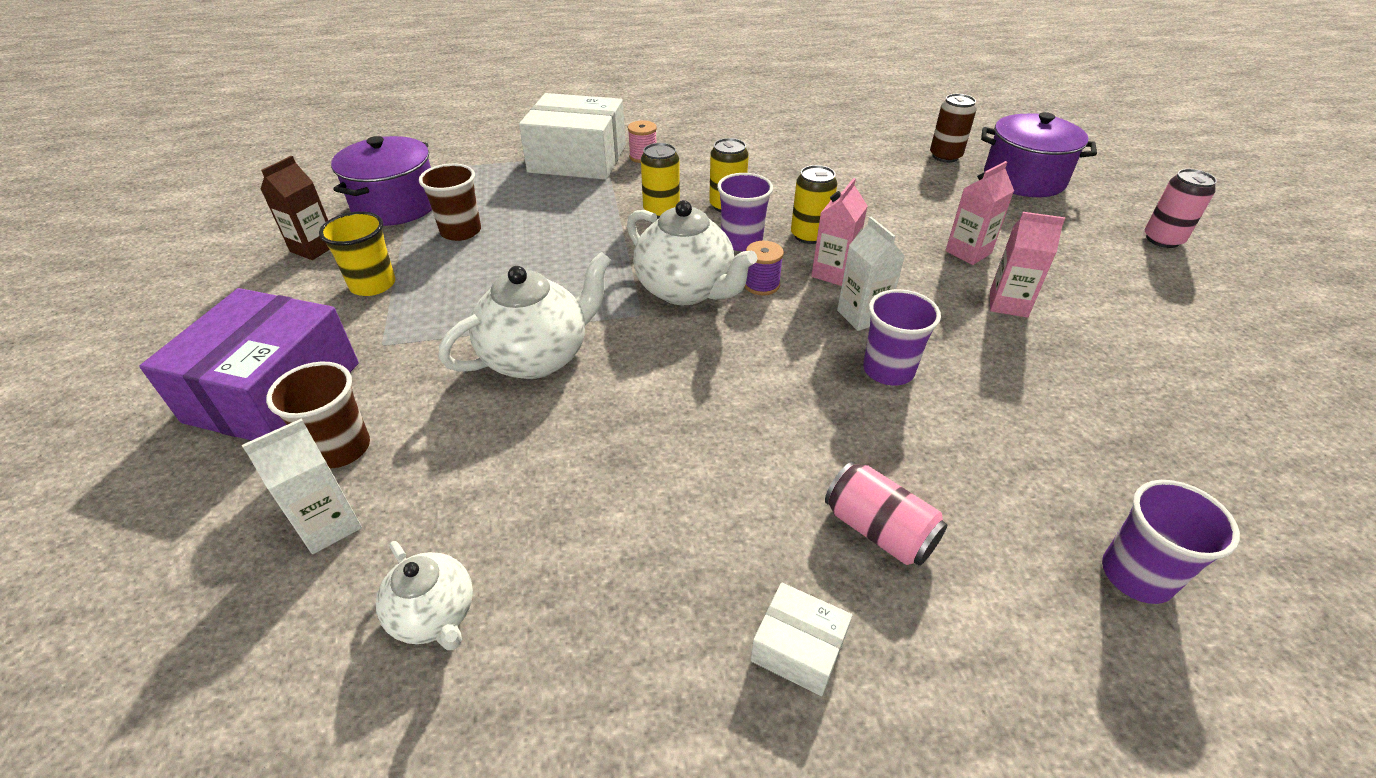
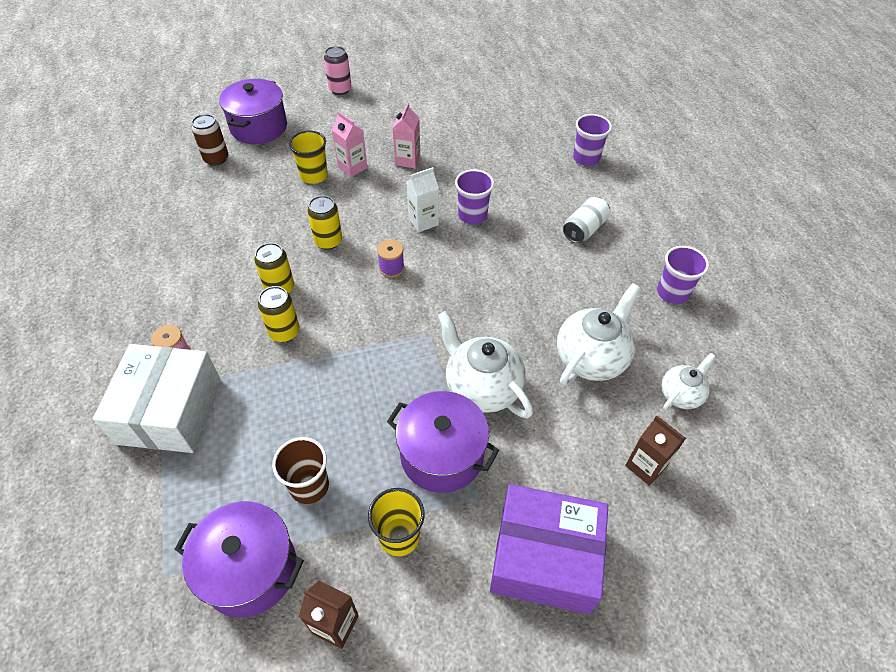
camera: 95 degrees left, 10 degrees up
white carton [242,418,362,554] -> brown carton [625,416,686,486]
brown cup [266,362,370,469] -> none
white teapot [627,200,757,305] -> white teapot moved to [557,283,640,386]
purple cup [717,173,773,251] -> purple cup moved to [657,246,709,304]
white box [751,583,852,696] -> none
pink carton [811,178,867,286] -> none
pink can [825,462,947,566] -> white can [563,197,610,243]
none -> yellow cup [289,131,328,184]
none -> purple pot [387,391,499,493]

